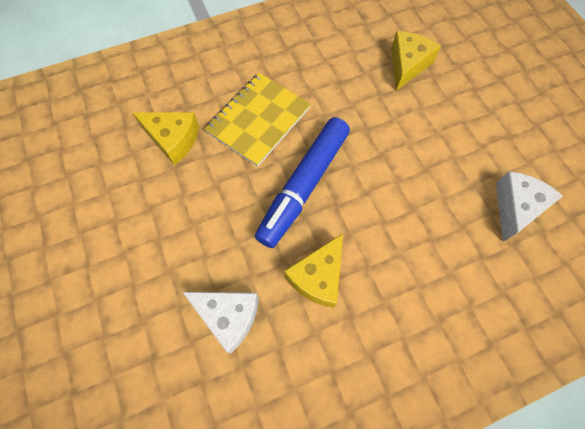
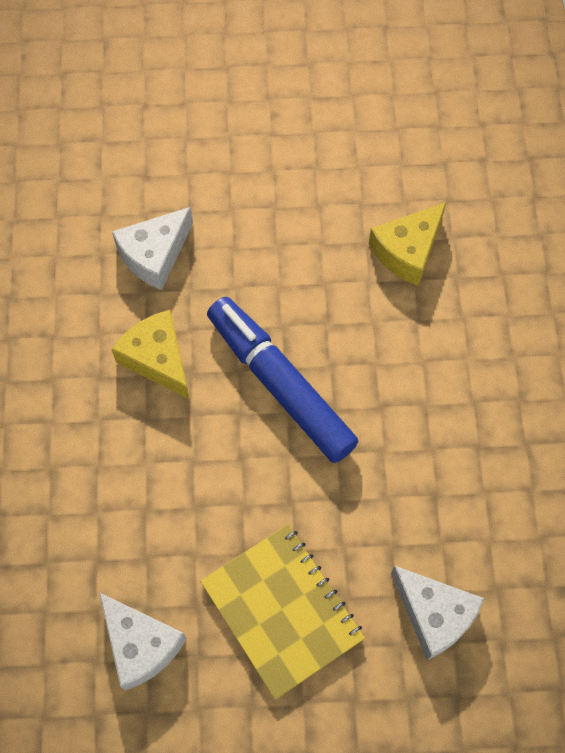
camera: 110 degrees right, 0 degrees up
yellow notebook [204,73,311,167] -> yellow notebook moved to [200,524,365,700]
yellow cheese [391,31,441,91] -> white cheese [391,566,485,660]

